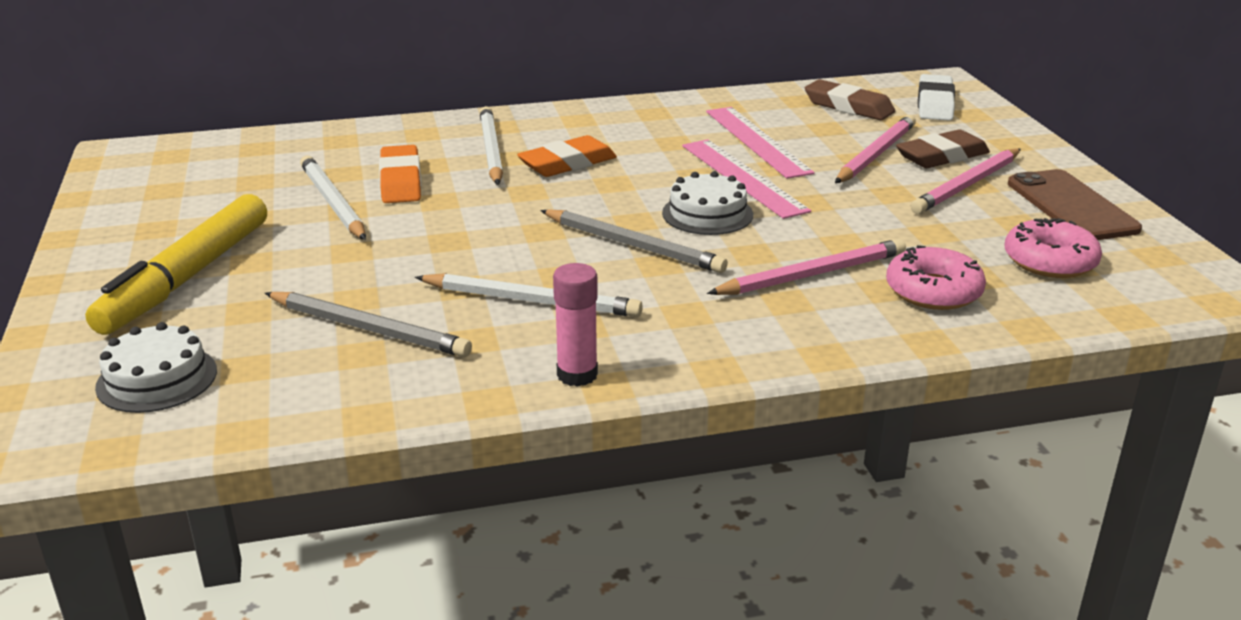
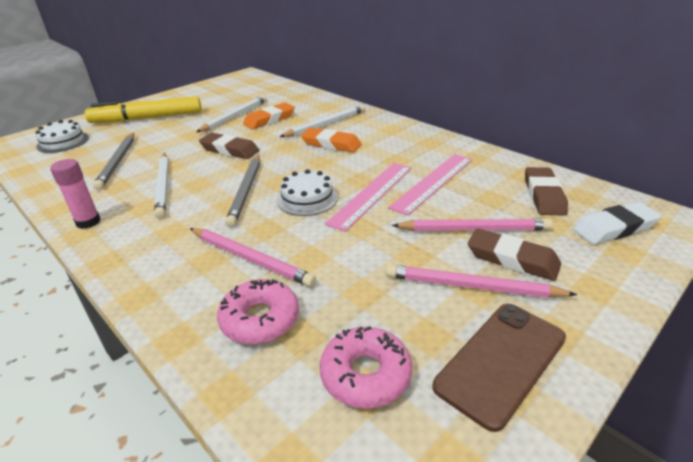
camera: 60 degrees right, 5 degrees up
none -> brown eraser [199,133,259,159]

